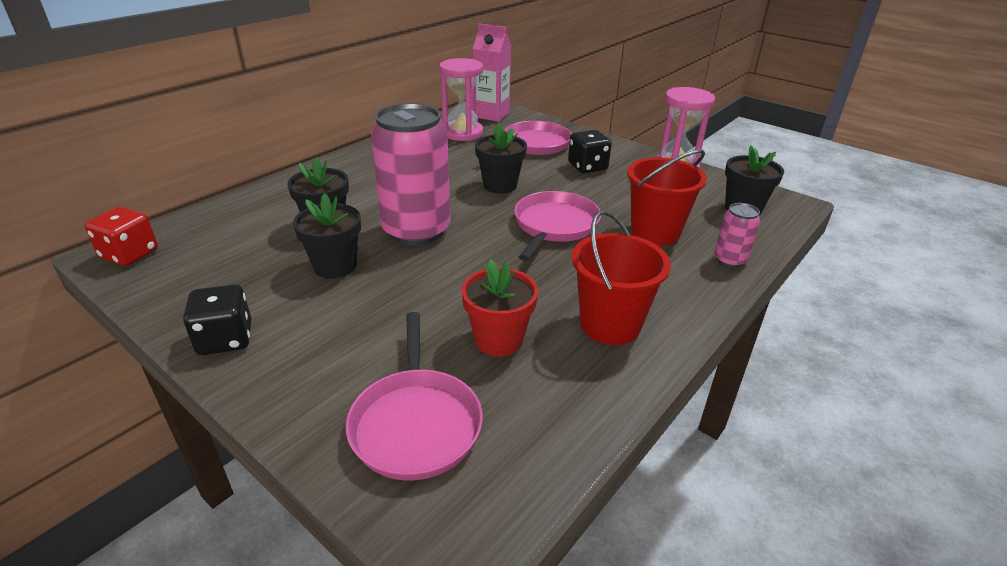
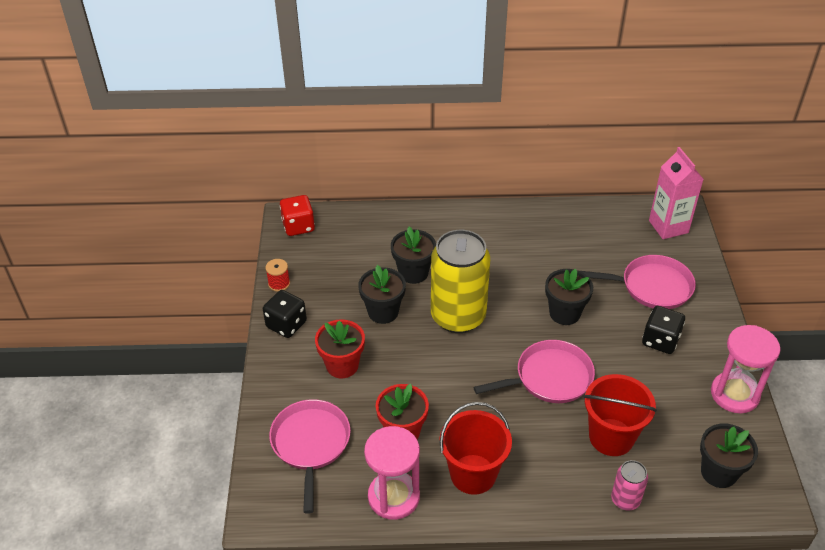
camera: 50 degrees right, 10 degrees up
pink pan [346,312,483,481] -> pink pan turned 135 degrees clockwise [269,399,351,514]
pink can [371,103,451,246] -> yellow can [431,230,490,333]
pink hourglass [439,58,483,141] -> pink hourglass moved to [364,426,420,520]
none -> red spool [265,259,290,292]
none -> red flower pot [315,319,365,378]

